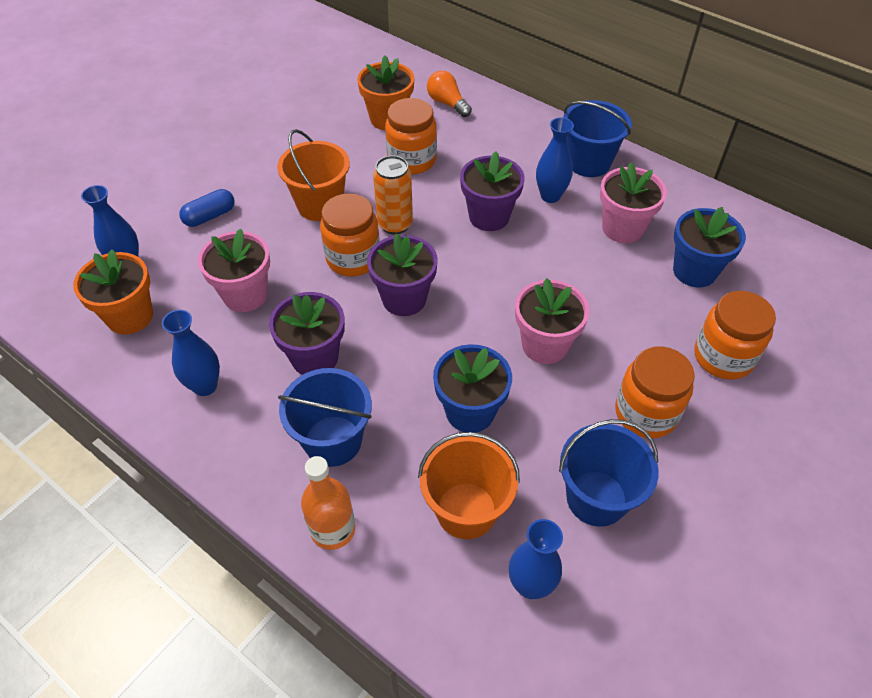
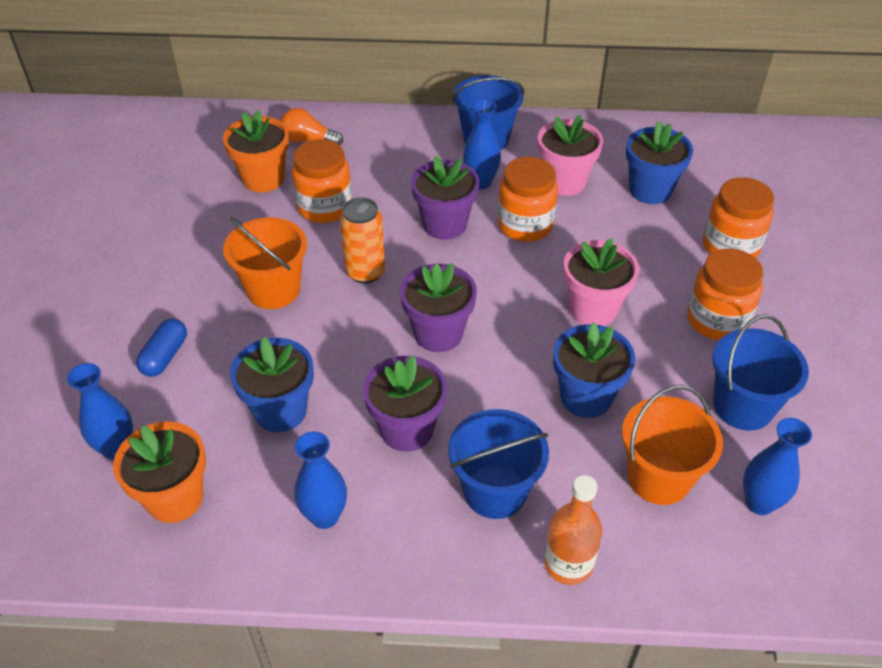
camera: 35 degrees left, 5 degrees down
pink flower pot [198,229,270,312] -> blue flower pot [230,337,314,432]
orange jar [320,194,380,277] -> orange jar moved to [497,157,558,242]

